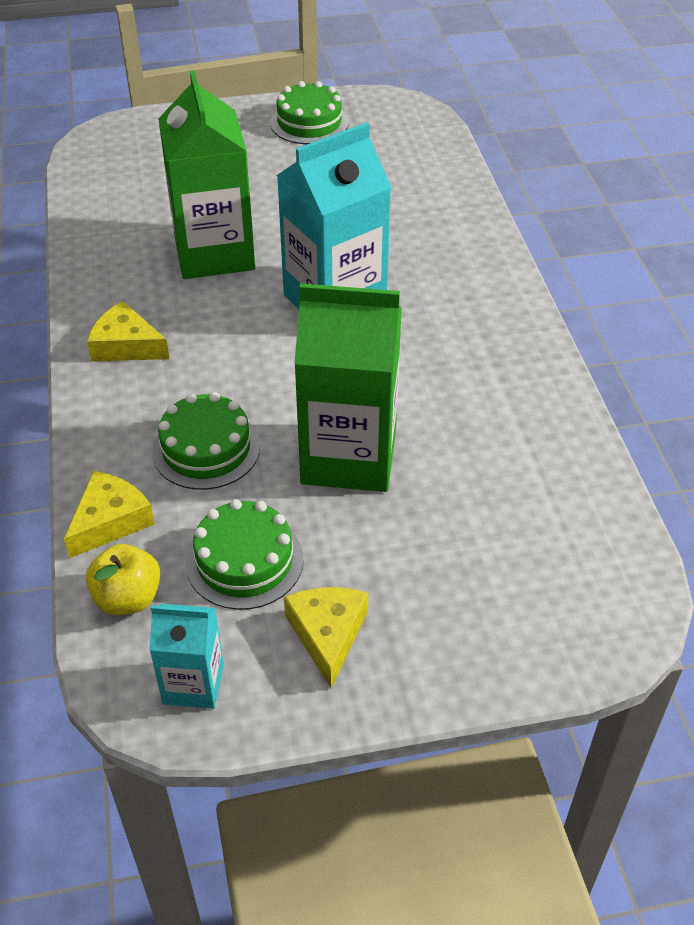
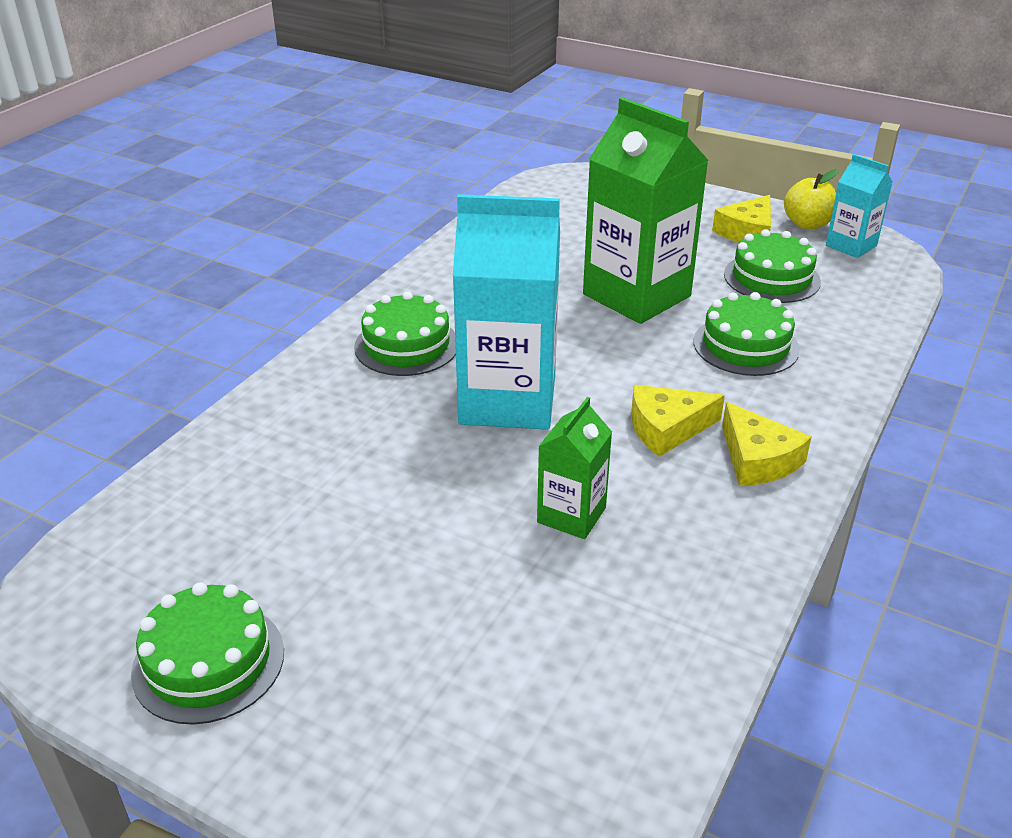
camera: 140 degrees left, 10 degrees down
yellow cheese [64,471,155,558] -> yellow cheese moved to [631,385,725,457]
yellow apple [86,544,160,615] -> yellow apple moved to [784,169,839,229]
green carton [158,70,255,279] -> green carton [537,397,612,539], size x0.51
none -> green cake [354,291,456,376]

